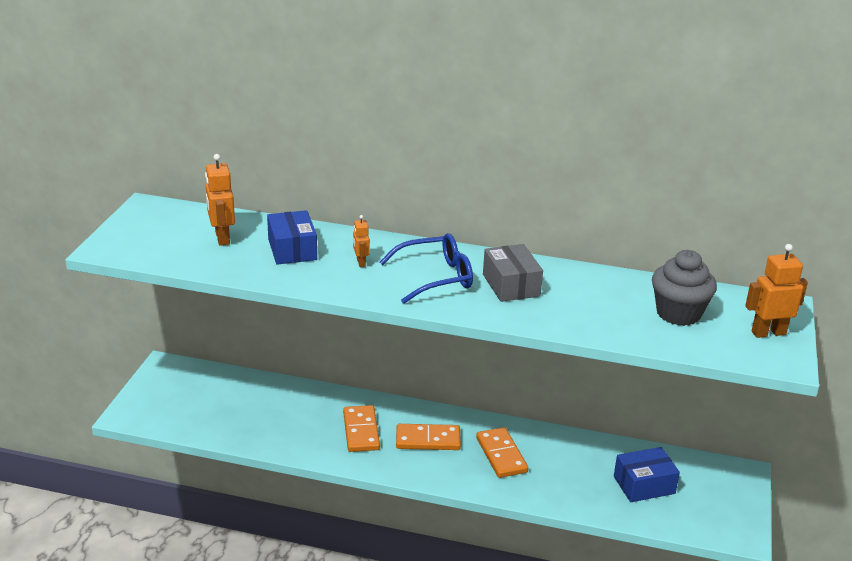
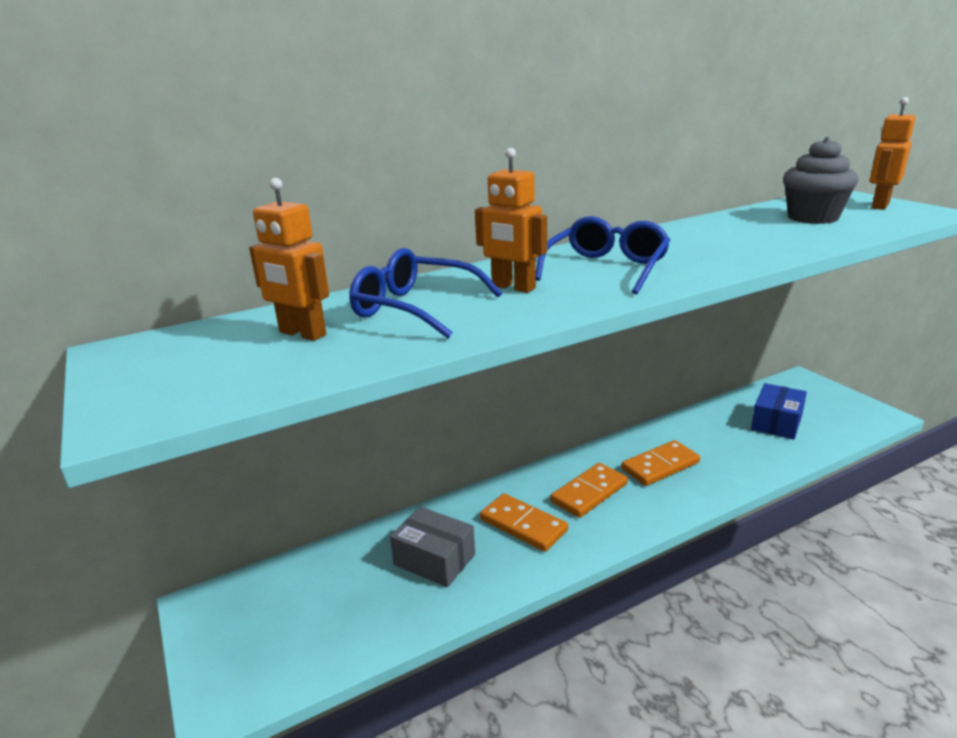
camera: 40 degrees left, 5 degrees down
blue box [267,210,317,265] -> blue glasses [349,248,502,338]
orange robot [353,215,370,267] -> orange robot [475,148,547,293], size x1.76
orange domino [476,427,528,478] -> orange domino turned 60 degrees counterclockwise [621,440,700,486]
grey box [483,244,543,302] -> grey box moved to [390,507,475,587]

